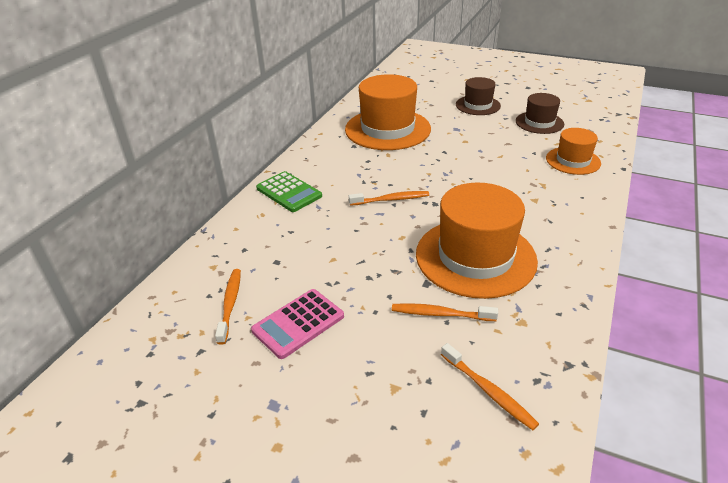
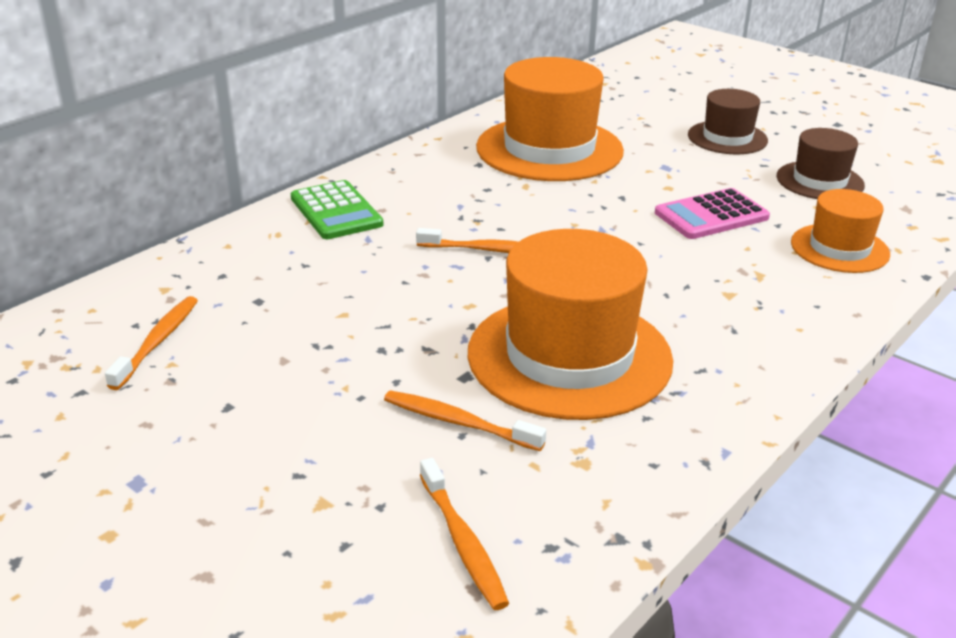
camera: 15 degrees right, 5 degrees down
pink calculator [251,289,344,359] -> pink calculator moved to [655,188,770,239]

